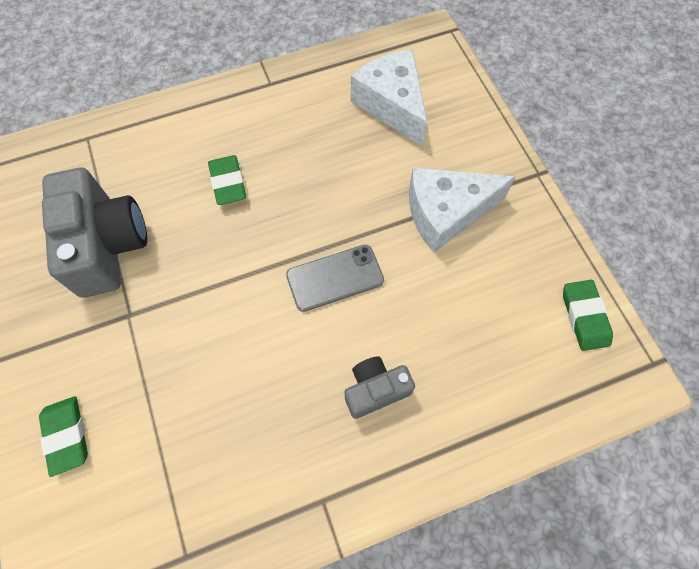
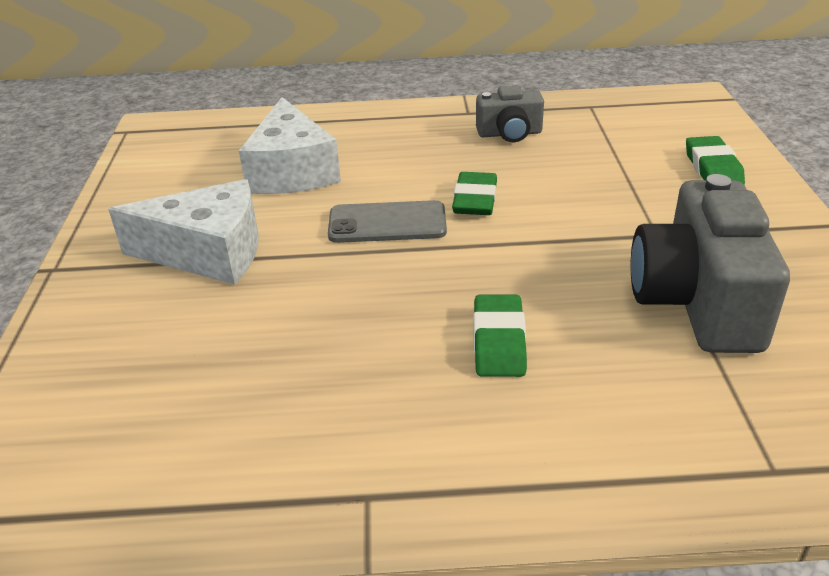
camera: 160 degrees left, 30 degrees down
grey camera [345,356,415,419] -> grey camera moved to [476,85,544,142]
white cheese [351,49,428,147] -> white cheese moved to [239,97,341,194]
green eraser [563,280,613,351] -> green eraser moved to [452,172,497,215]

